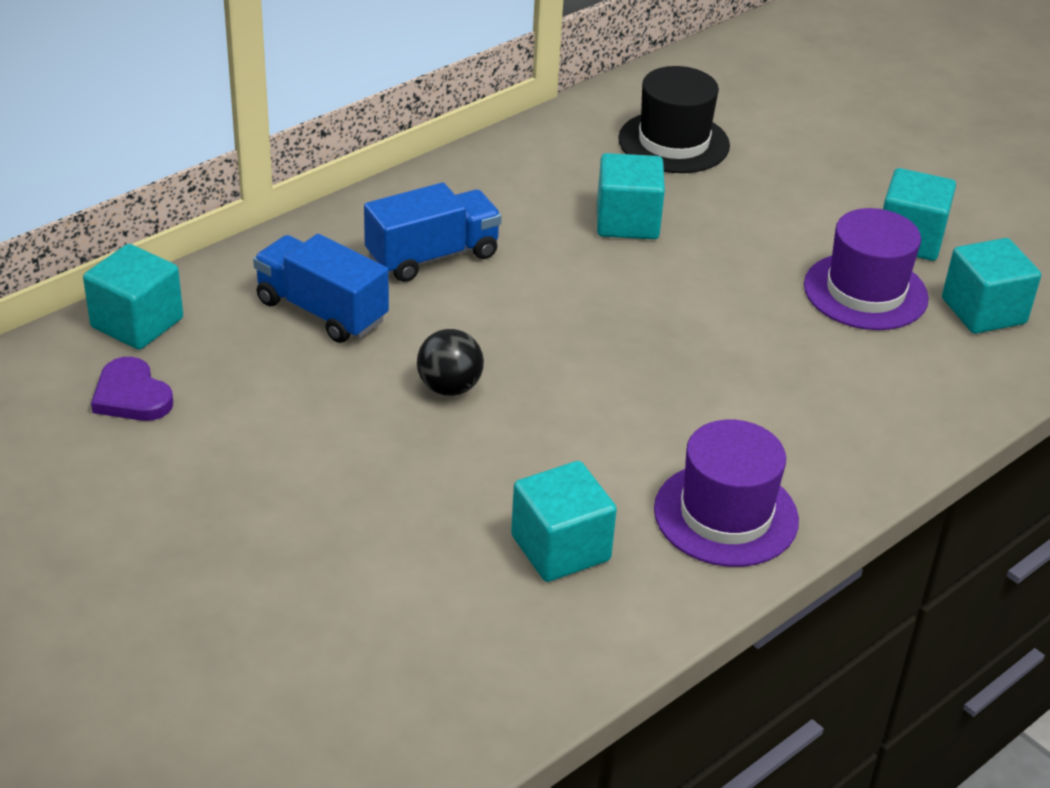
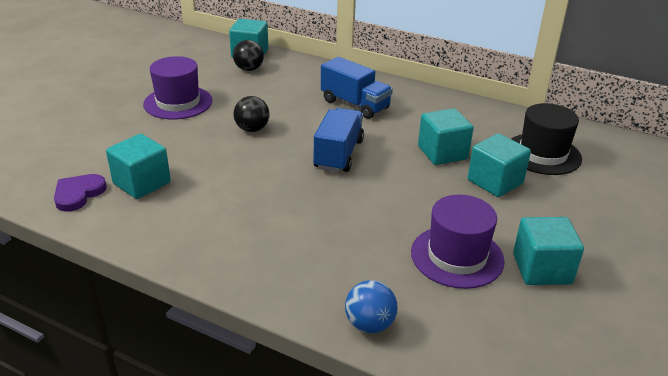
camera: 70 degrees right, 5 degrees down
purple heart [91,357,173,421] -> purple heart moved to [54,174,107,211]
blue truck [253,234,389,343] -> blue truck moved to [313,108,364,173]
purple hat [654,420,799,567] -> purple hat moved to [143,56,213,120]
turquoise cube [942,238,1041,334] -> turquoise cube moved to [468,133,531,197]
none -> black ball [233,40,264,71]
none -> blue ball [345,280,397,333]

